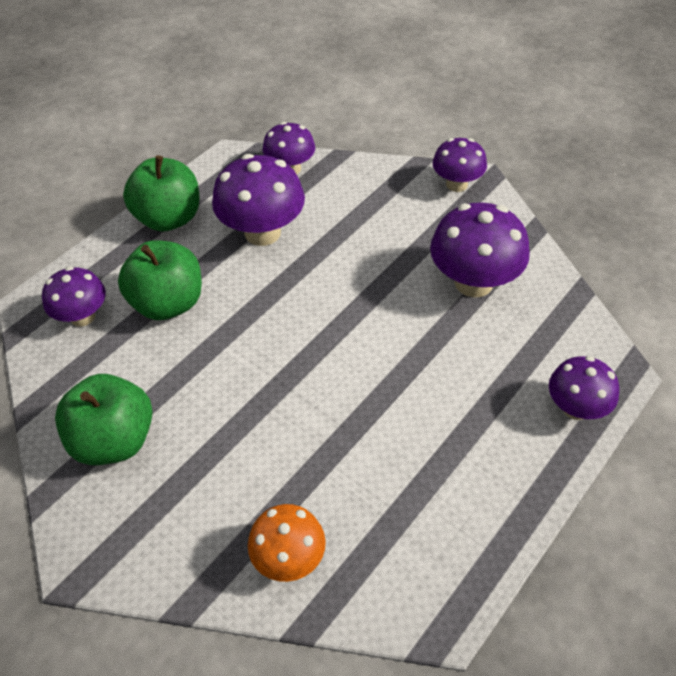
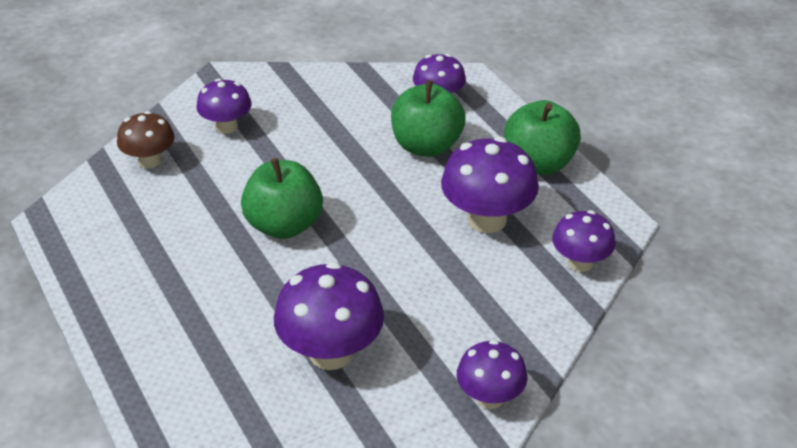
camera: 110 degrees right, 10 degrees down
green apple [55,374,152,465] -> green apple moved to [241,158,323,239]
orange mushroom [248,504,326,582] -> brown mushroom [117,111,175,169]
purple mushroom [549,356,619,420] -> purple mushroom moved to [196,79,252,134]

